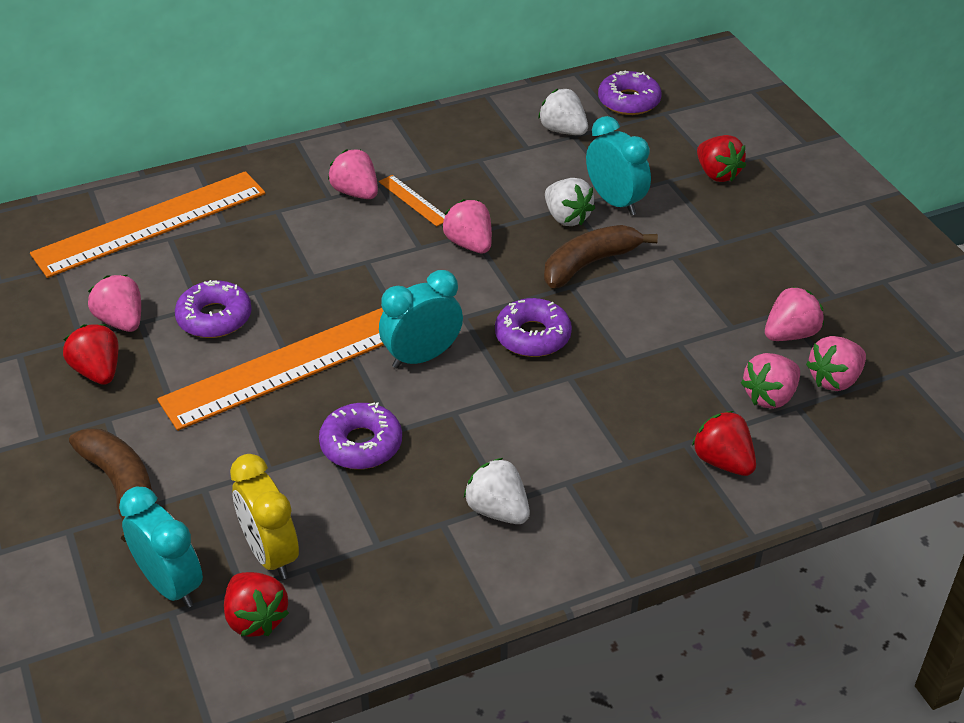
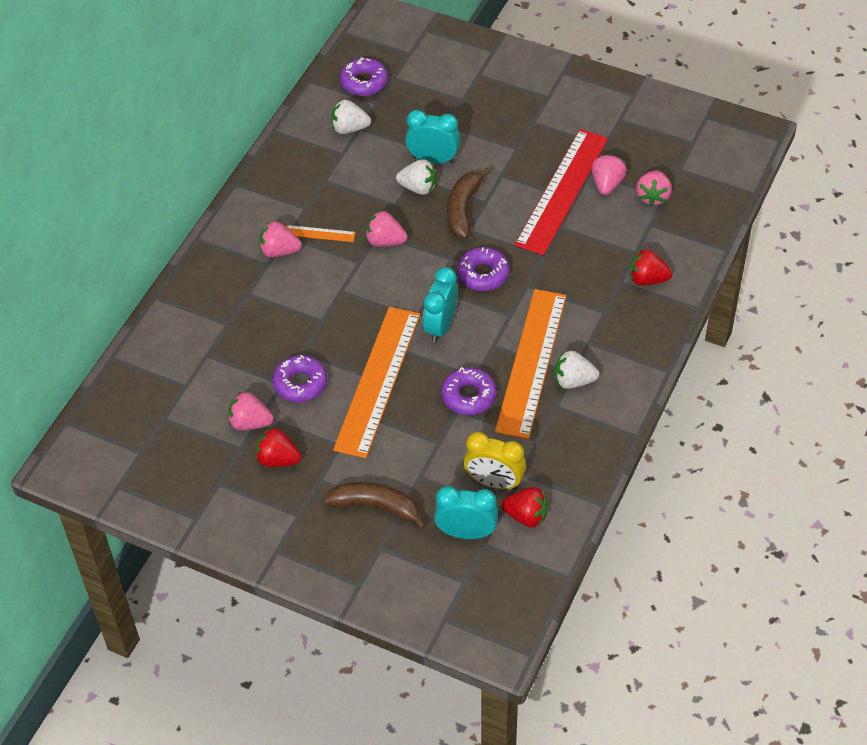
camera: 40 degrees left, 10 degrees up
orange ruler [30,171,265,278] -> orange ruler moved to [495,289,567,439]
red strawberry [697,135,746,182] -> none
pink strawberry [741,353,800,409] -> none
none -> red ruler [514,129,608,256]

